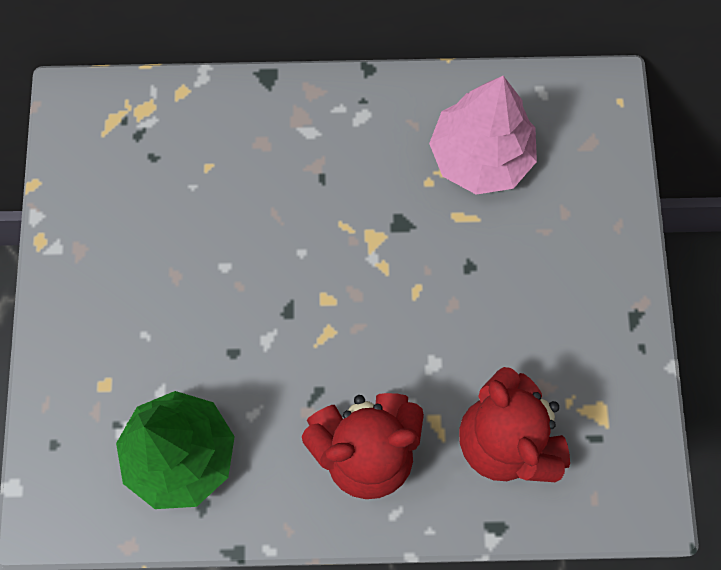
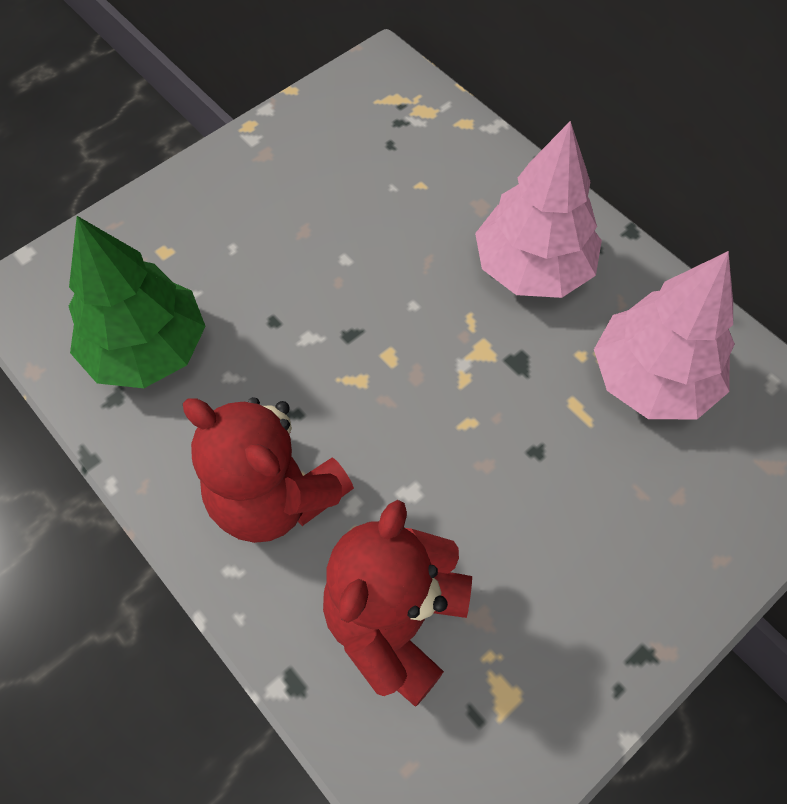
camera: 50 degrees right, 10 degrees down
none -> pink tree [475,121,602,298]

